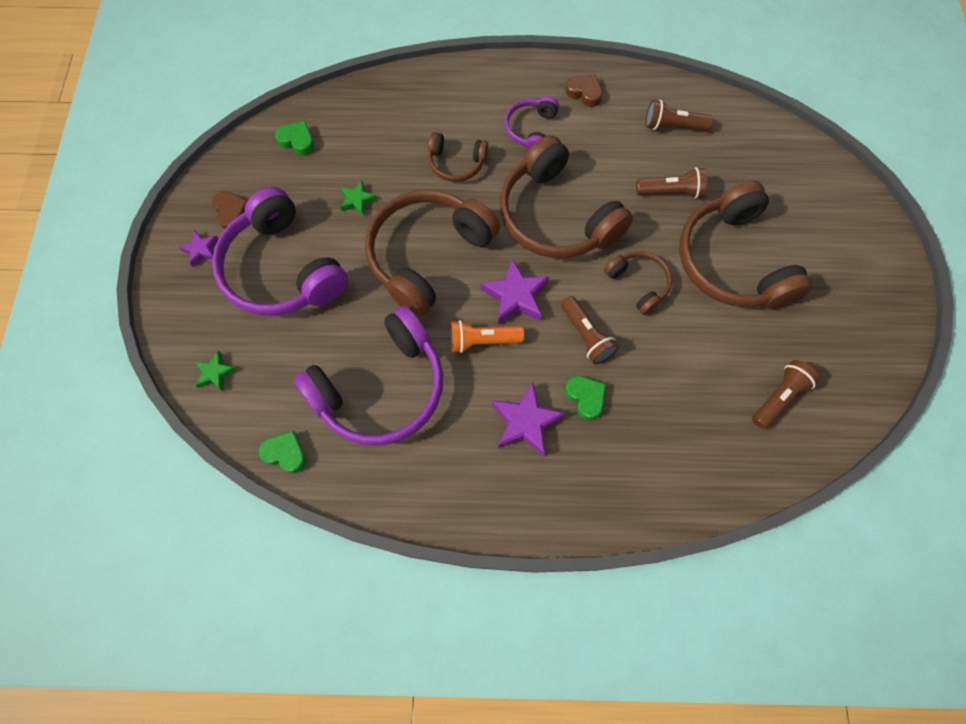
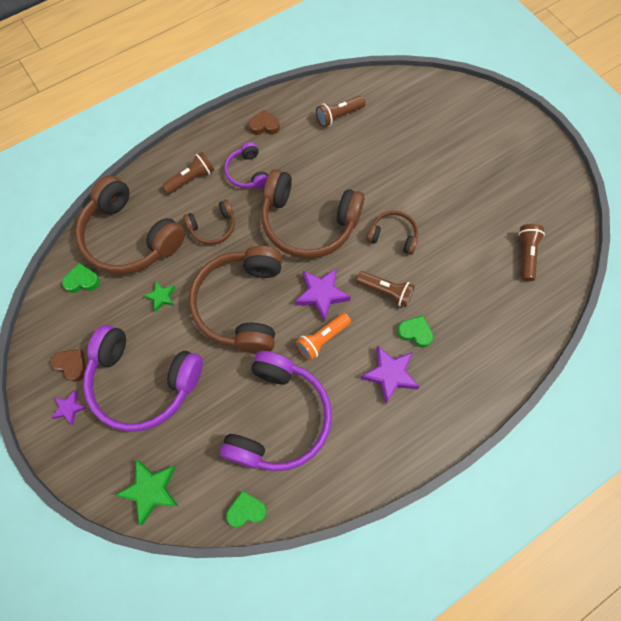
camera: 35 degrees left, 0 degrees up
green star [195,351,237,391] -> green star [115,460,178,525], size x1.74
brown flashlight [636,167,707,198] -> brown flashlight moved to [162,152,214,194]
brown headphones [679,180,813,309] -> brown headphones moved to [75,176,185,274]

